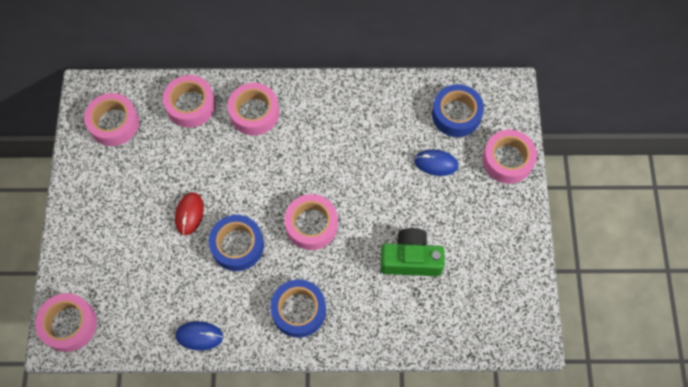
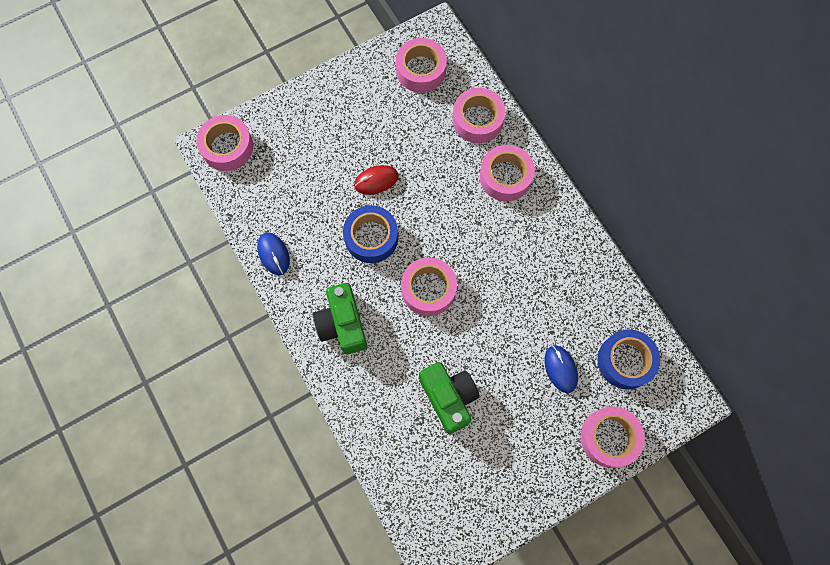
camera: 60 degrees right, 5 degrees up
blue tape [270,279,326,338] -> green camera [313,283,367,354]

